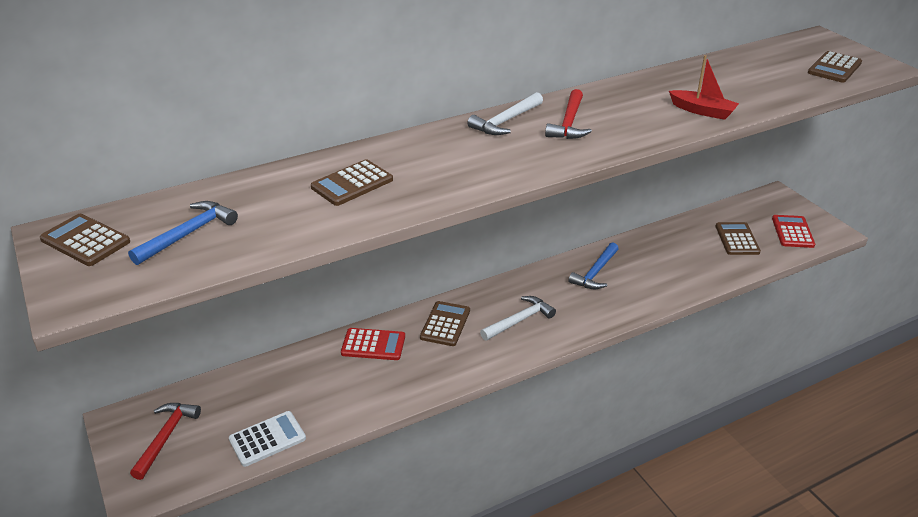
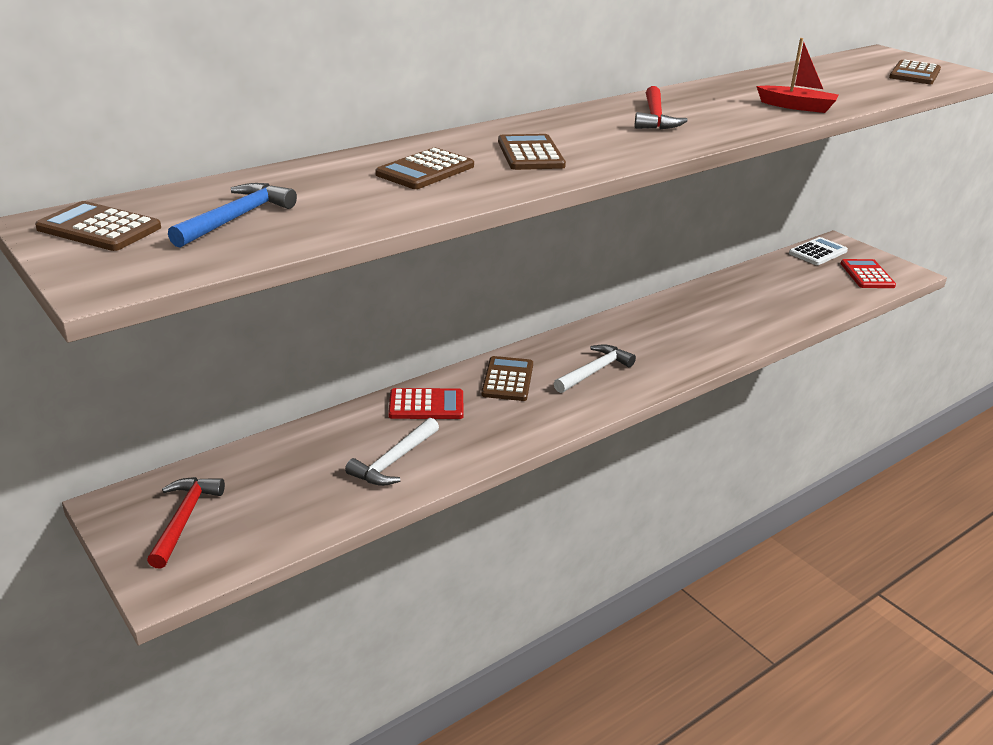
camera: 10 degrees left, 5 degrees down
white calculator [229,411,306,467] -> white calculator moved to [789,237,848,265]
white hammer [468,92,543,135] -> white hammer moved to [345,418,439,486]
blue hammer [568,242,619,289] -> none
brown calculator [716,222,761,255] -> brown calculator moved to [498,134,566,170]

